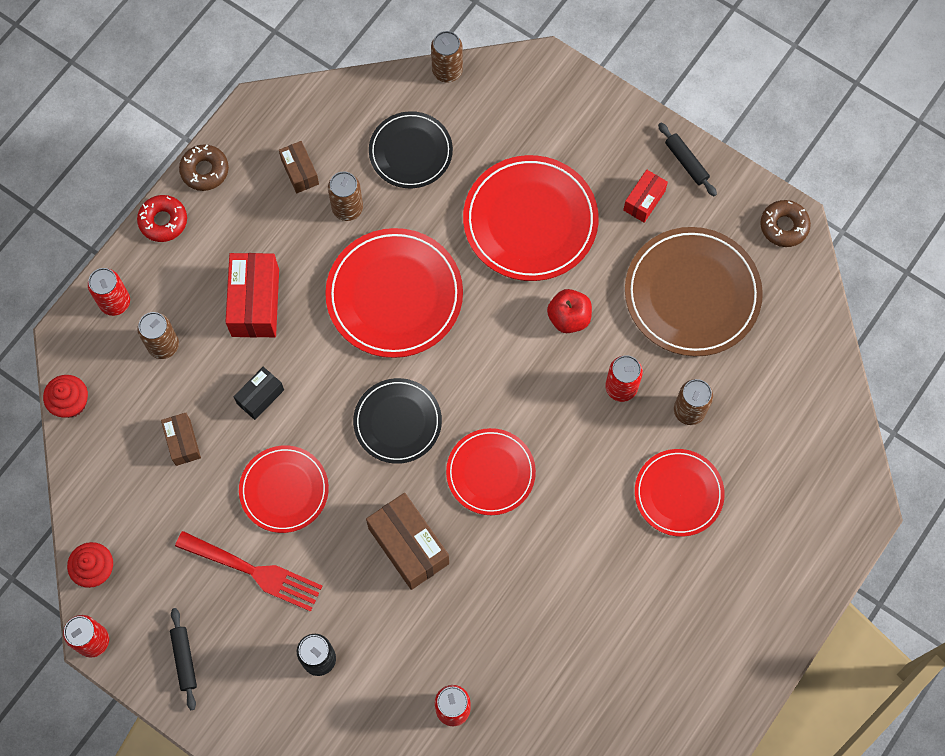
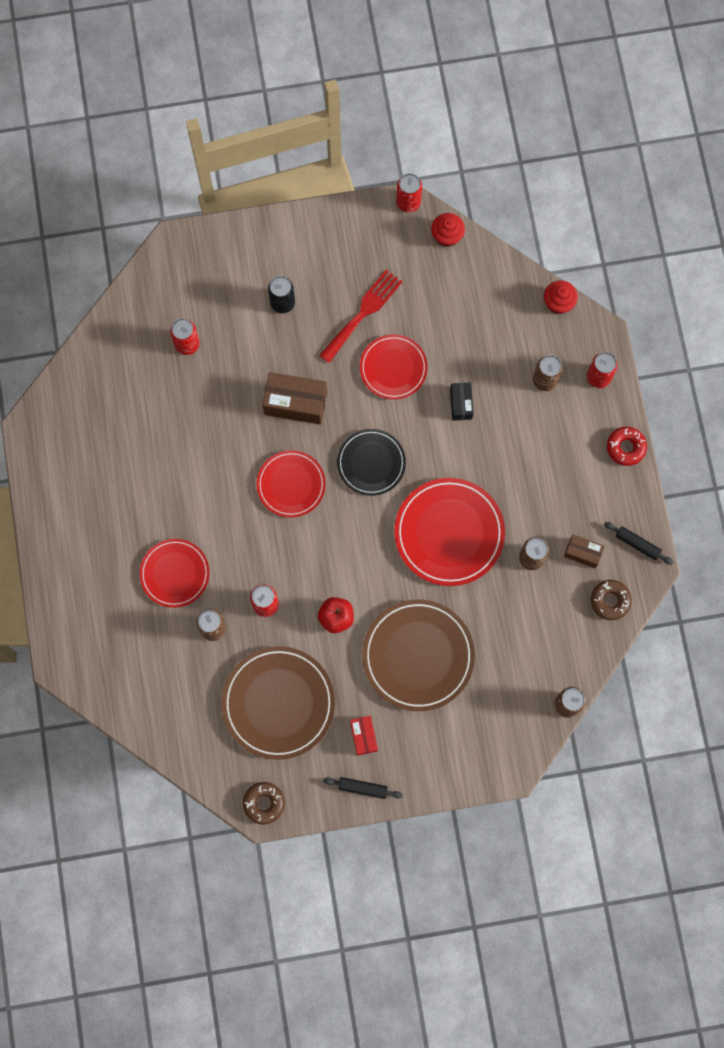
camera: 135 degrees right, 5 degrees up
brown box [161,413,201,466] -> none
black rolling pin [170,608,197,710] -> black rolling pin moved to [604,522,673,565]
red fork [175,531,322,612] -> red fork turned 150 degrees clockwise [319,270,402,363]
brown donut [179,144,229,191] -> brown donut moved to [591,580,632,620]
red box [226,253,279,338] -> none
black plate [369,111,453,188] -> none
red plate [463,155,599,281] -> brown plate [362,599,475,711]

